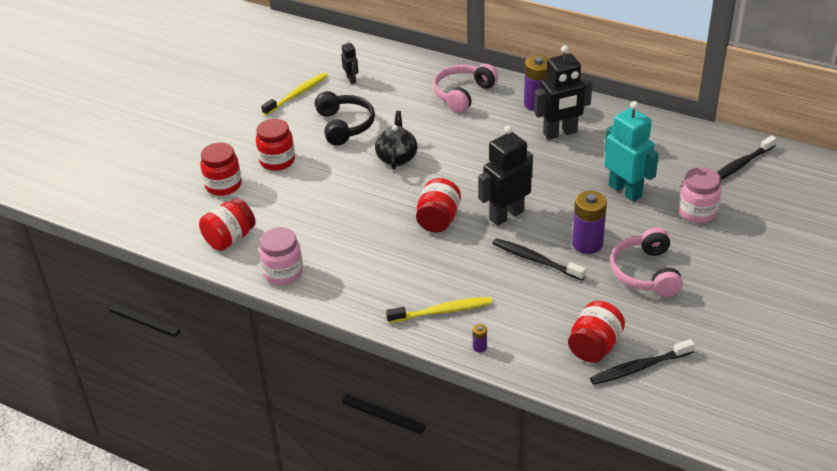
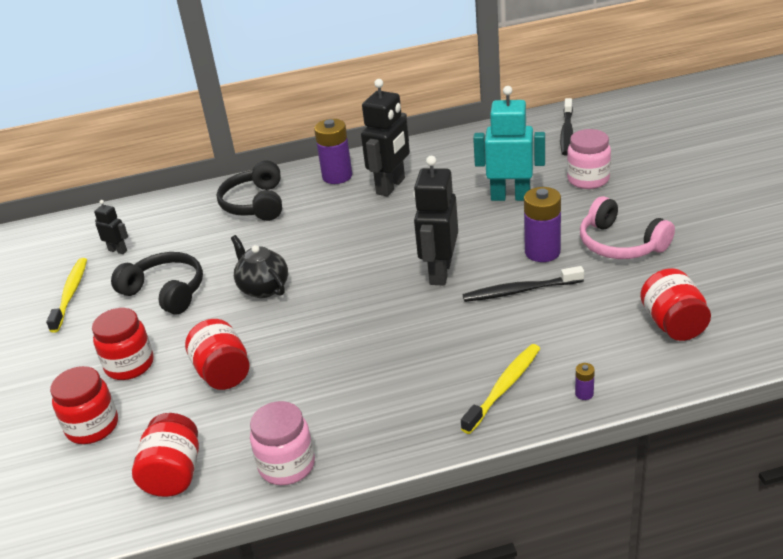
camera: 40 degrees left, 5 degrees down
red jar [416,178,461,232] -> red jar moved to [185,319,250,390]
pink headphones [433,64,498,113] -> black headphones [217,161,282,221]
black toothbrush [590,339,695,385] -> none

